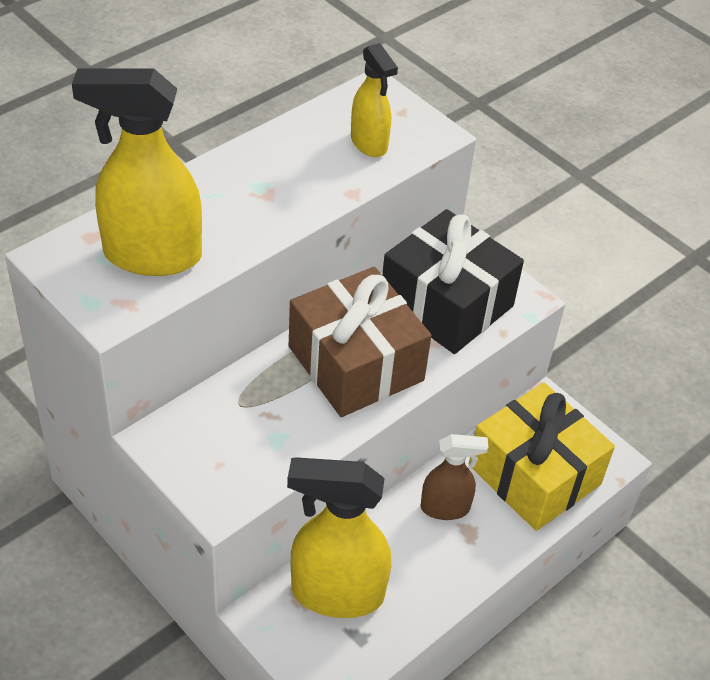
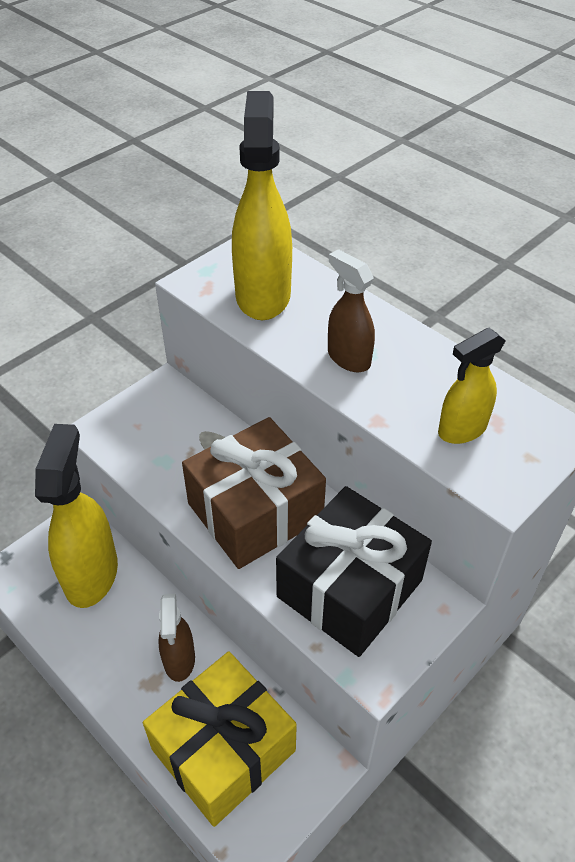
camera: 90 degrees right, 0 degrees up
none -> brown spray bottle [328,249,375,372]

